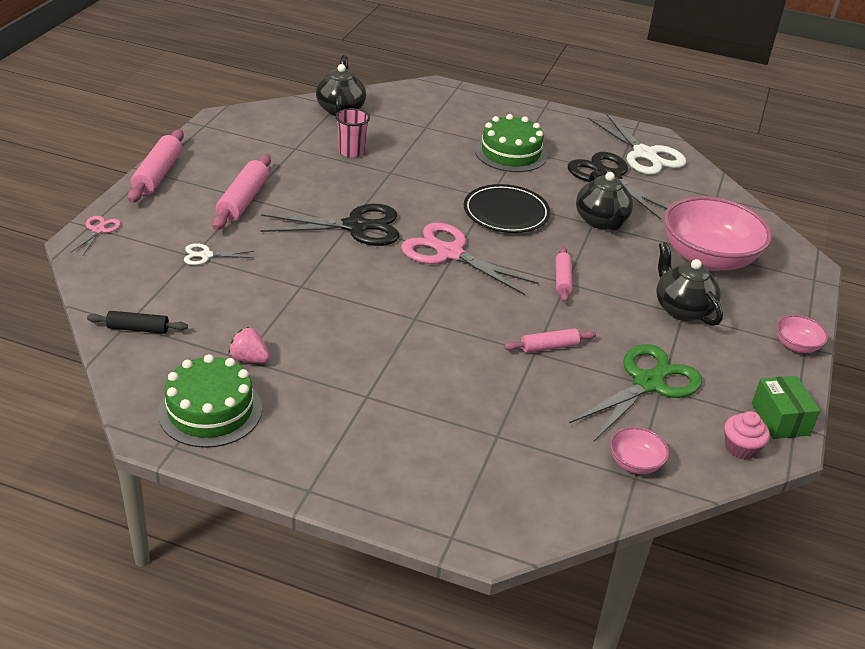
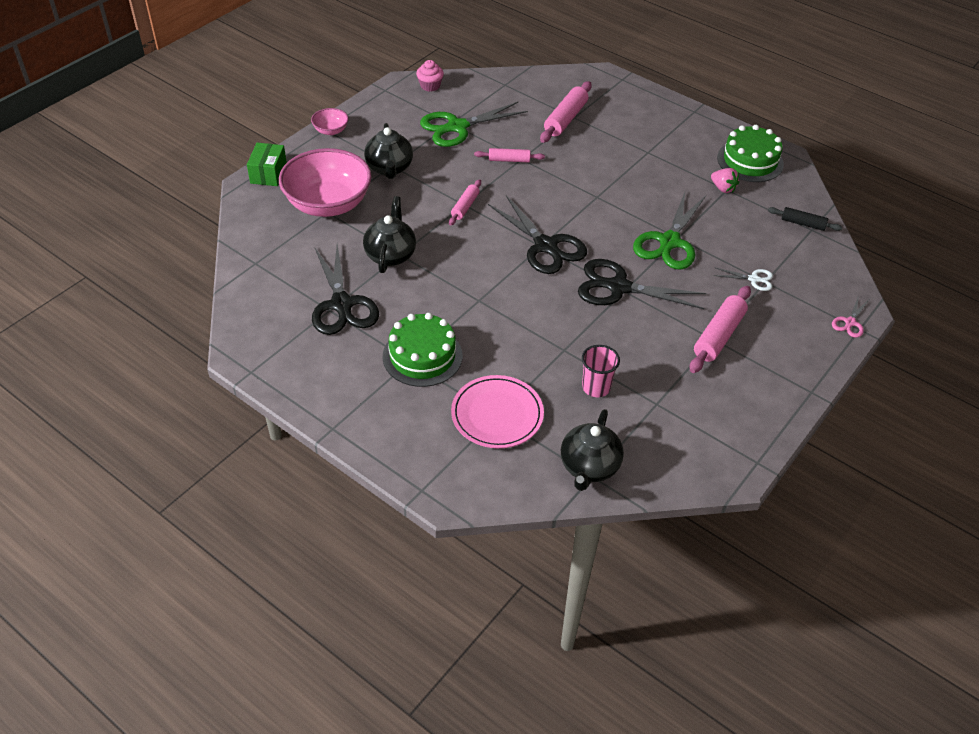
camera: 160 degrees left, 10 degrees up
pink rolling pin [128,130,184,203] -> pink rolling pin moved to [540,81,592,143]
pink scissors [401,223,539,295] -> black scissors [488,195,587,274]
black plate [464,184,551,233] -> none
white scissors [588,112,686,174] -> none
pink bowl [610,427,669,474] -> none
green box [752,376,820,439] -> green box moved to [247,143,287,186]
none -> pink plate [451,375,544,448]
none -> green scissors [633,192,706,269]

